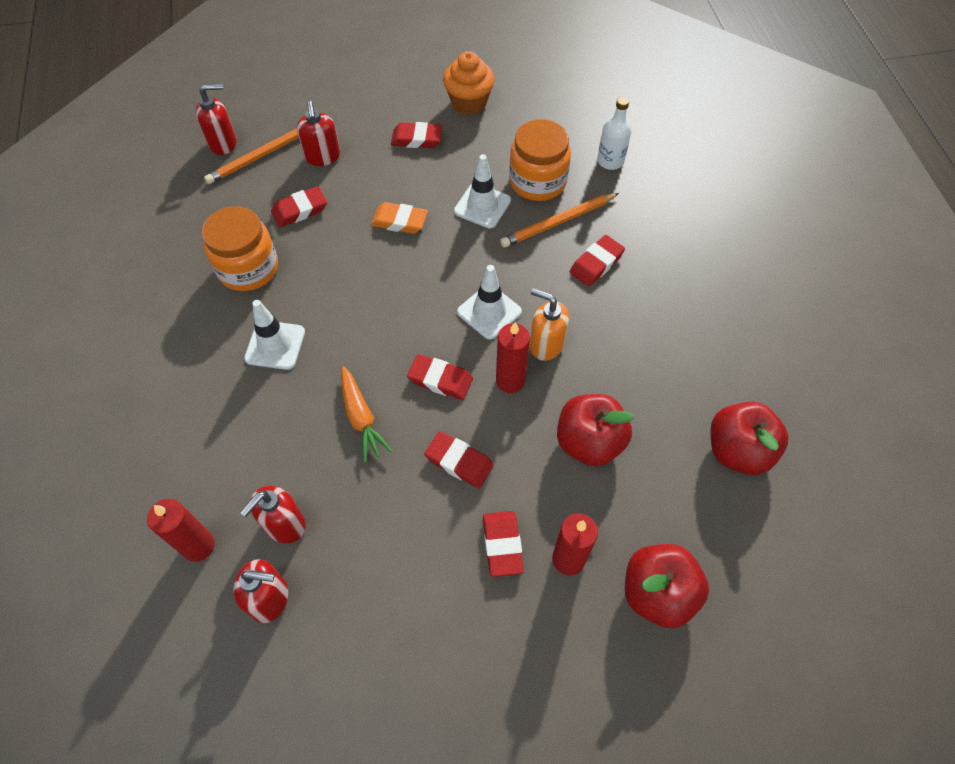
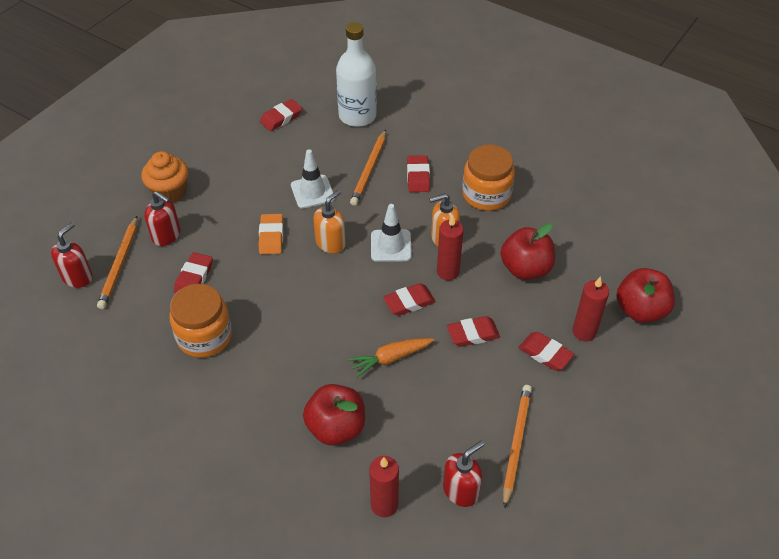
camera: 45 degrees left, 10 degrees down
red soap dispenser [240,486,306,543] -> none
white traffic cone [244,300,305,370] -> none
orange carrot [341,366,392,462] -> orange carrot turned 135 degrees clockwise [348,338,434,378]
orange eraser [371,202,428,234] -> orange eraser turned 60 degrees counterclockwise [259,214,283,254]
red eraser [391,122,442,148] -> red eraser moved to [260,99,302,131]
orange cupcake [443,51,495,115] -> orange cupcake moved to [141,151,188,203]
orange jar [509,119,571,201] -> orange jar moved to [462,144,515,211]
white bottle [597,97,632,170] -> white bottle [336,22,377,127], size x1.75
red apple [710,402,789,475] -> red apple moved to [303,384,365,446]
none -> orange soap dispenser [314,190,346,253]
none -> orange pencil [503,385,532,509]

